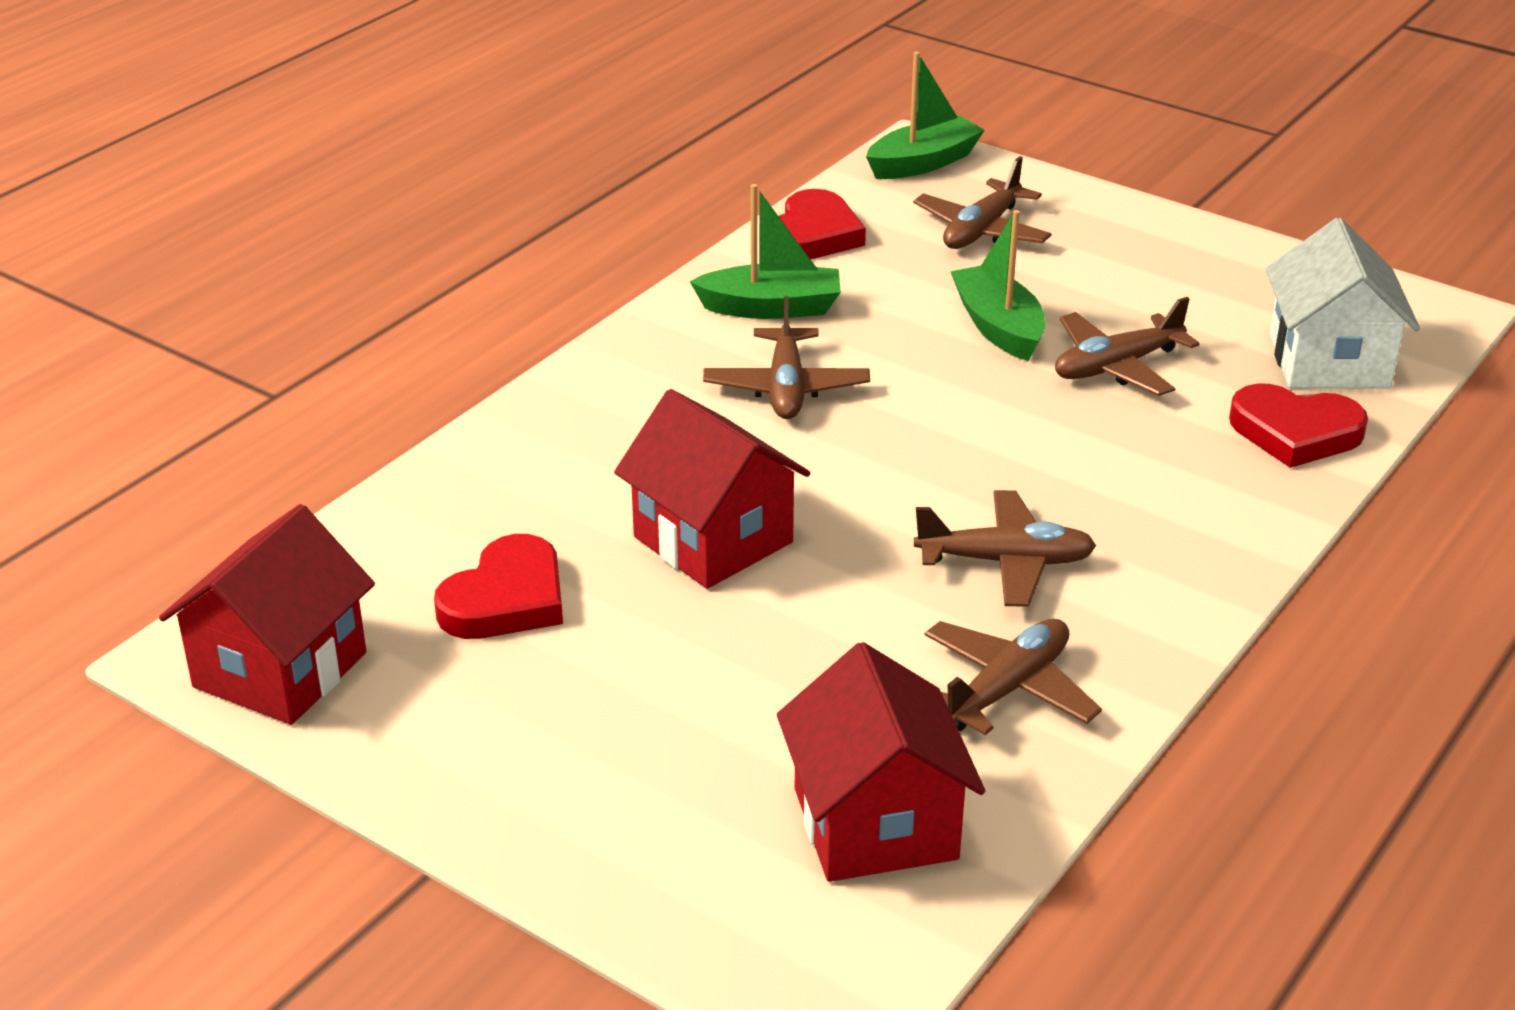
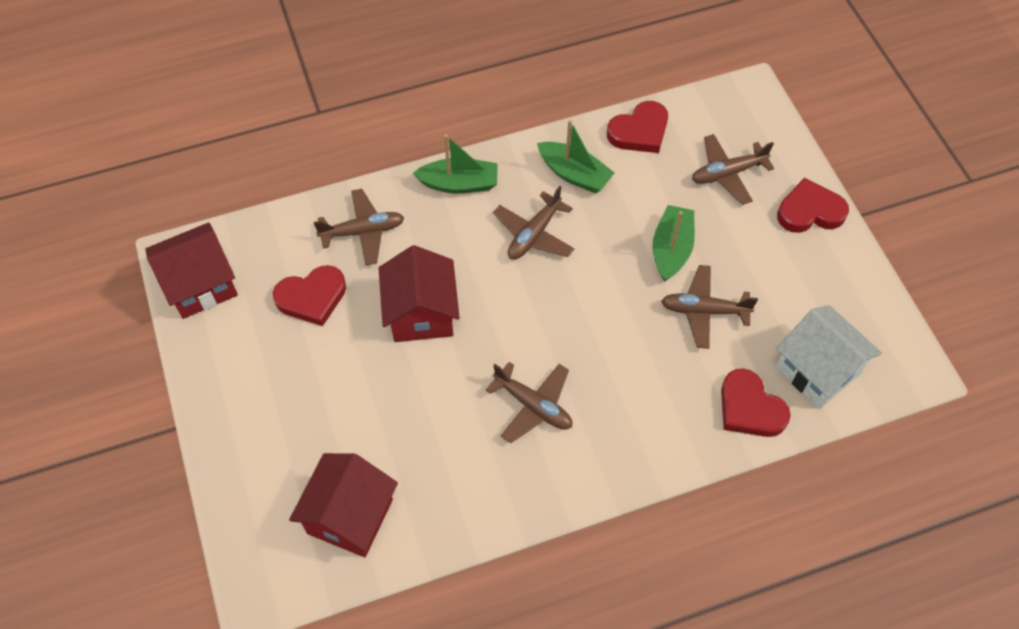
camera: 35 degrees right, 25 degrees up
green boat [866,52,985,179] -> green boat moved to [413,134,498,194]
brown plane [924,619,1102,735] -> brown plane moved to [313,189,404,265]
white house [1266,218,1420,389] -> white house turned 75 degrees counterclockwise [776,305,882,409]
none -> red heart [777,178,849,233]

